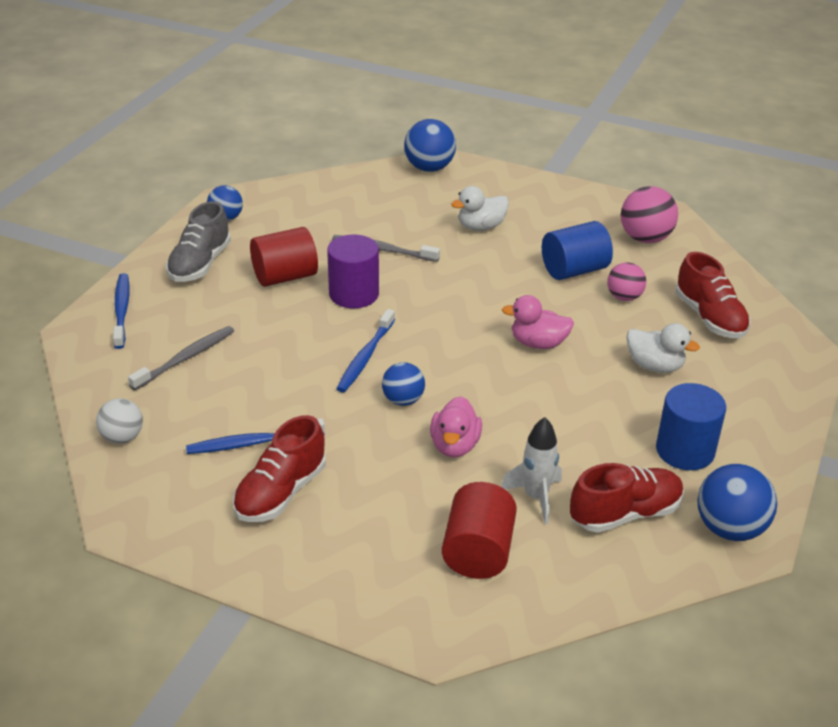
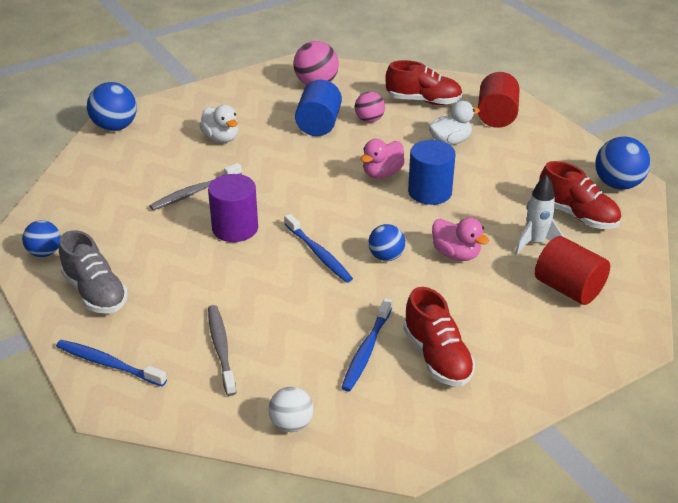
camera: 55 degrees left, 0 degrees up
red cylinder [250,227,318,287] -> red cylinder moved to [478,72,520,128]
white duck [451,186,509,231] -> white duck turned 45 degrees counterclockwise [199,104,238,143]
red shoe [570,463,684,533] -> red shoe turned 120 degrees clockwise [539,161,621,229]
blue cylinder [656,383,726,470] -> blue cylinder moved to [408,140,456,205]

